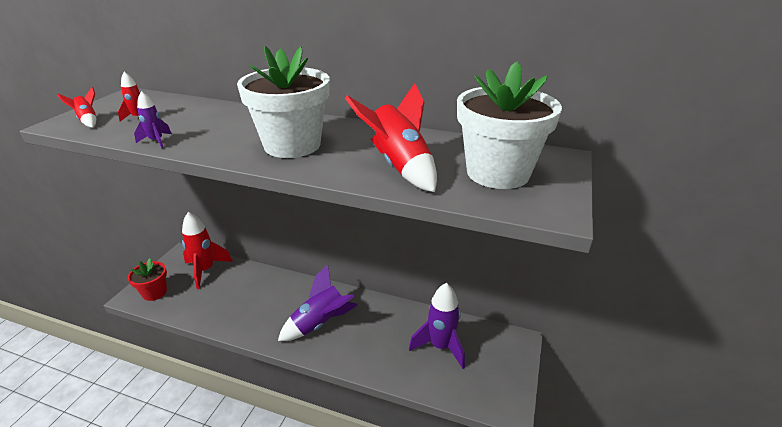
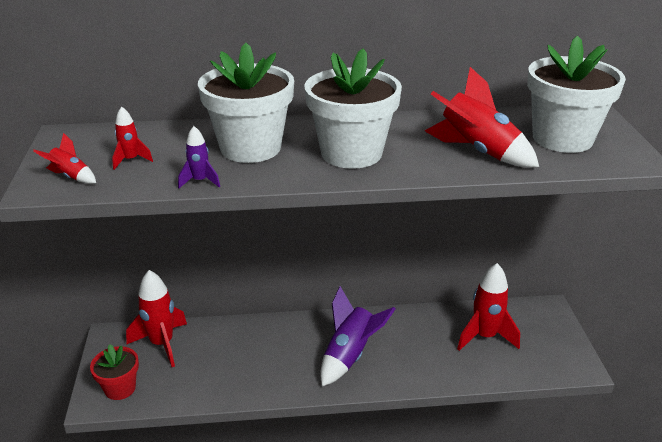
camera: 25 degrees left, 0 degrees up
purple rocket [409,283,465,369] -> red rocket [457,263,520,351]
none -> white flower pot [198,43,294,163]

